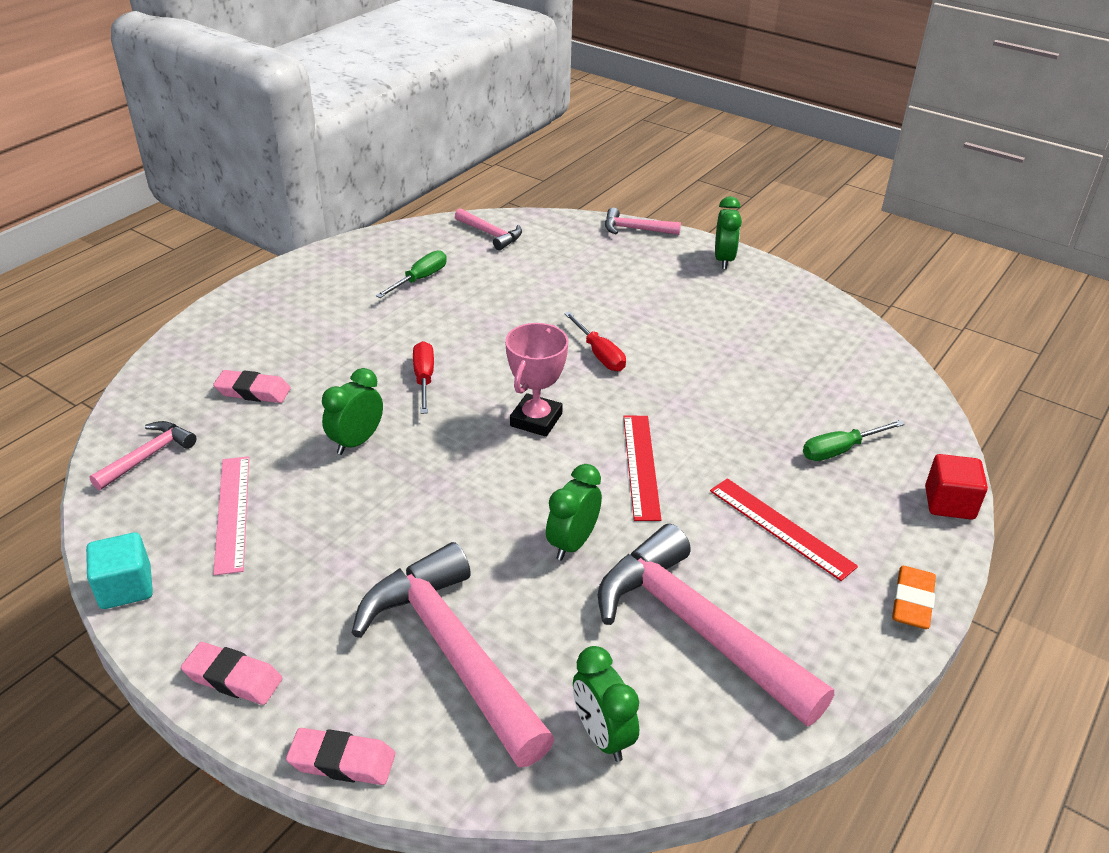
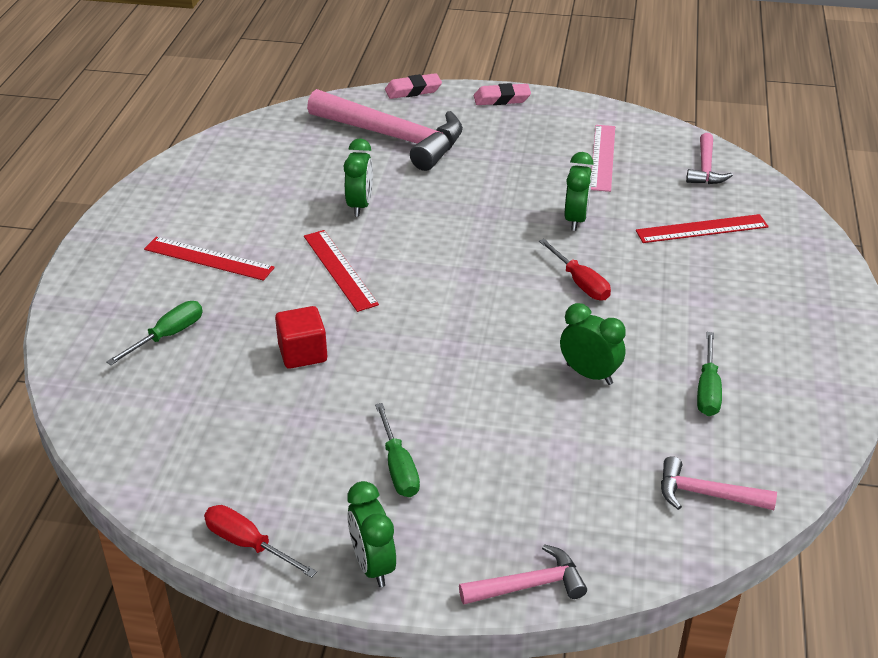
camera: 155 degrees right, 0 degrees up
turquoise cube [86,532,153,609] -> none
pink eraser [213,370,291,403] -> red ruler [636,214,769,243]
pink ruler [213,456,249,576] -> pink ruler turned 45 degrees clockwise [591,125,615,192]
pink trophy [505,323,569,437] -> none
red screwdriver [564,312,626,371] -> red screwdriver moved to [204,505,317,578]
green clock [573,646,639,762] -> green clock moved to [560,303,626,385]
pink hammer [598,524,834,726] -> none
orange eraser [892,566,936,629] -> none
red cube [925,454,988,520] -> red cube moved to [275,306,327,369]
none -> green screwdriver [375,403,420,497]

